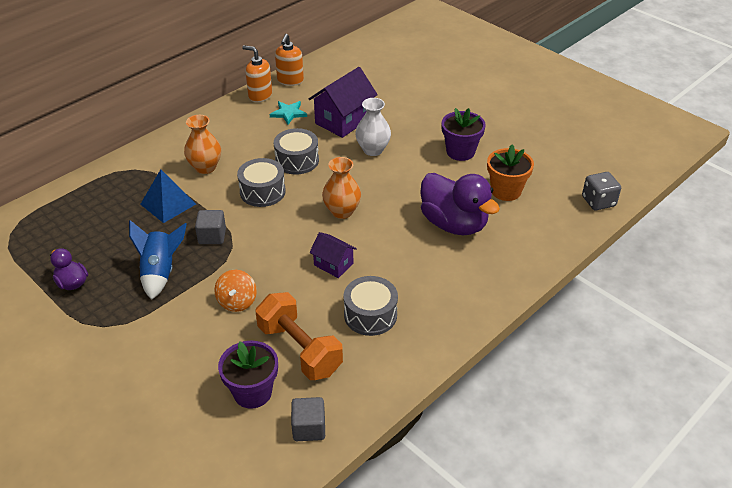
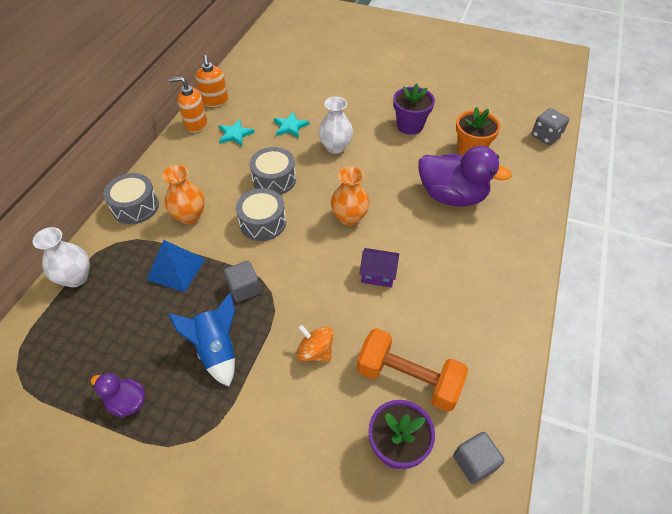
camera: 25 degrees left, 10 degrees up
orange spinning top [214,270,257,312] -> orange spinning top turned 150 degrees clockwise [296,324,333,362]
purple house [309,67,378,138] -> turquoise star [273,112,309,138]
grey drum [344,276,398,336] -> grey drum moved to [104,173,159,224]
none -> white vase [33,227,90,287]

